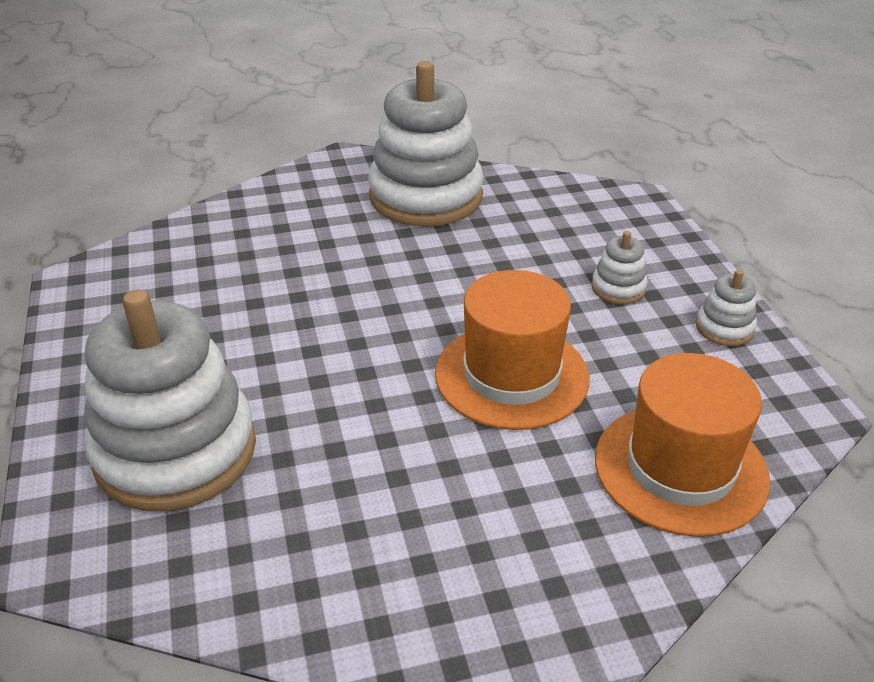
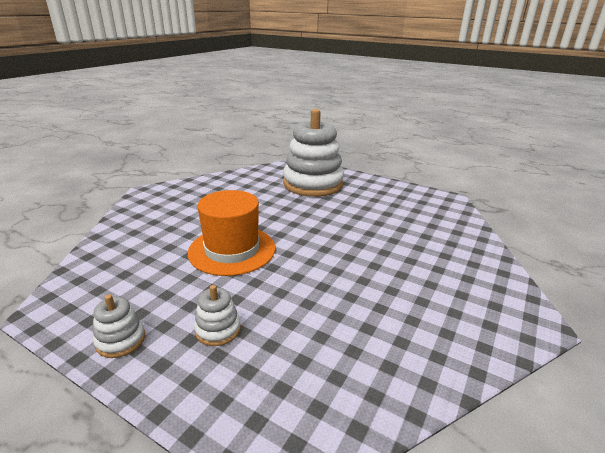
camera: 135 degrees right, 10 degrees down
white stacking toy [368,61,484,227] -> none
orange hat [595,353,770,537] -> none

